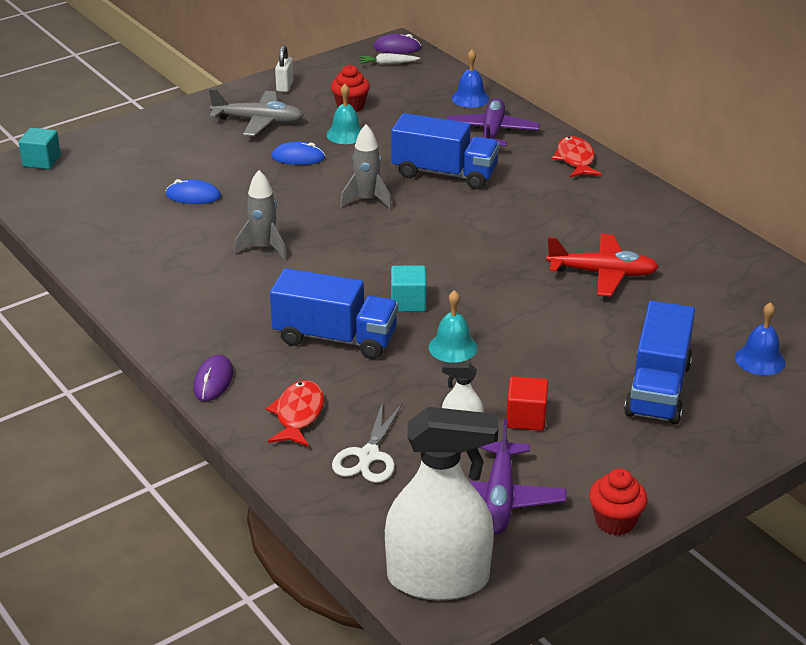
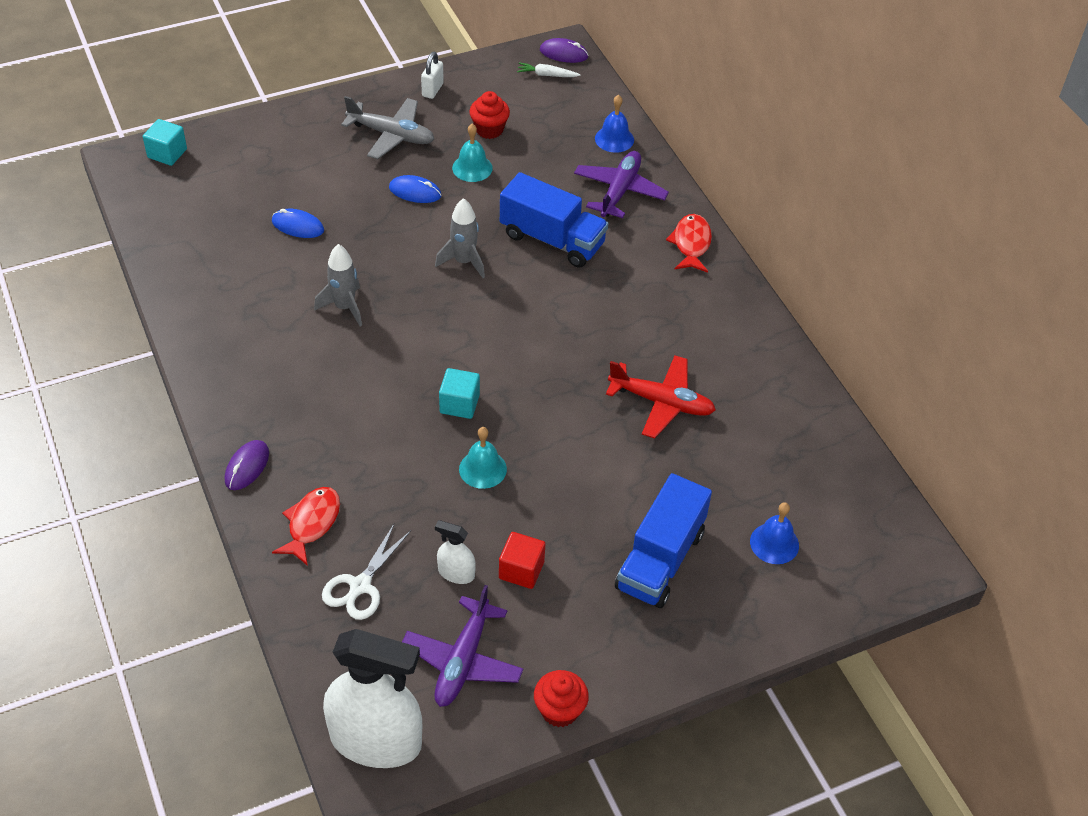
camera: 10 degrees right, 15 degrees up
blue truck [270,268,398,359] -> none

